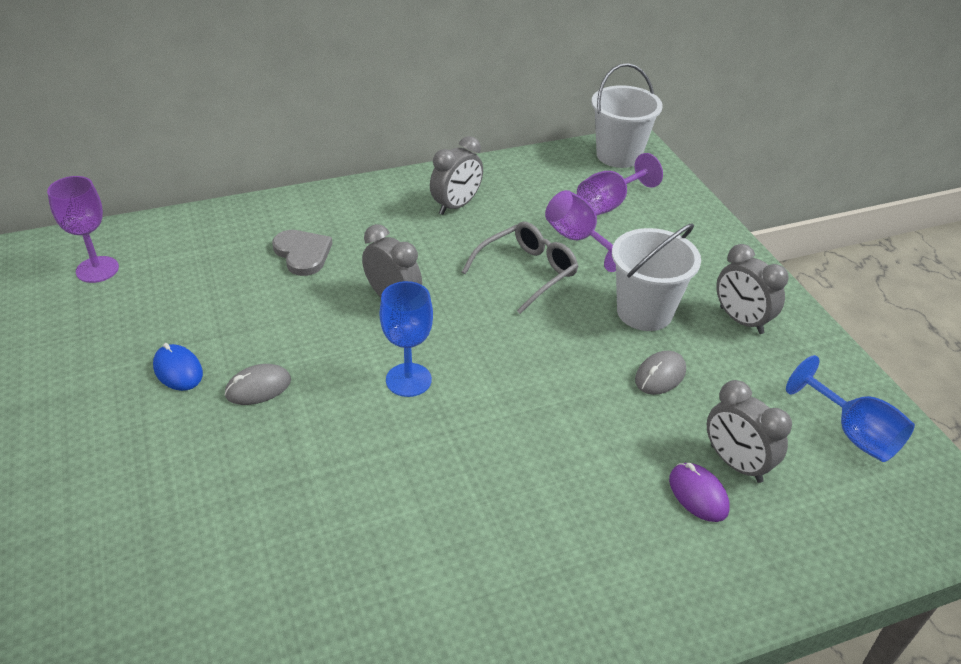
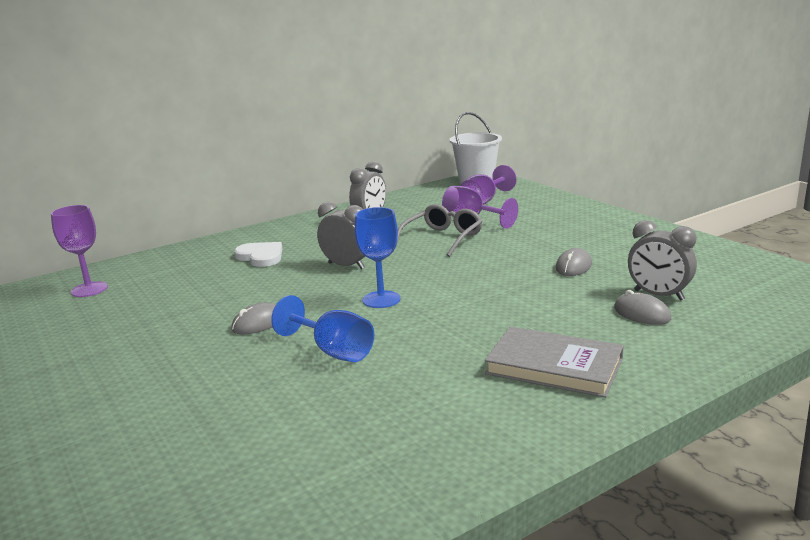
camera: 10 degrees left, 20 degrees down
blue mouse [153,343,203,391] -> none
grey heart [272,230,332,276] -> white heart [234,242,282,267]
white bucket [612,223,701,331] -> none
purple mouse [669,463,730,522] -> grey mouse [614,290,671,325]
grey clock [716,244,789,334] -> none
blue goblet [786,355,915,462] -> blue goblet moved to [271,295,374,362]
none -> grey book [485,326,624,398]

